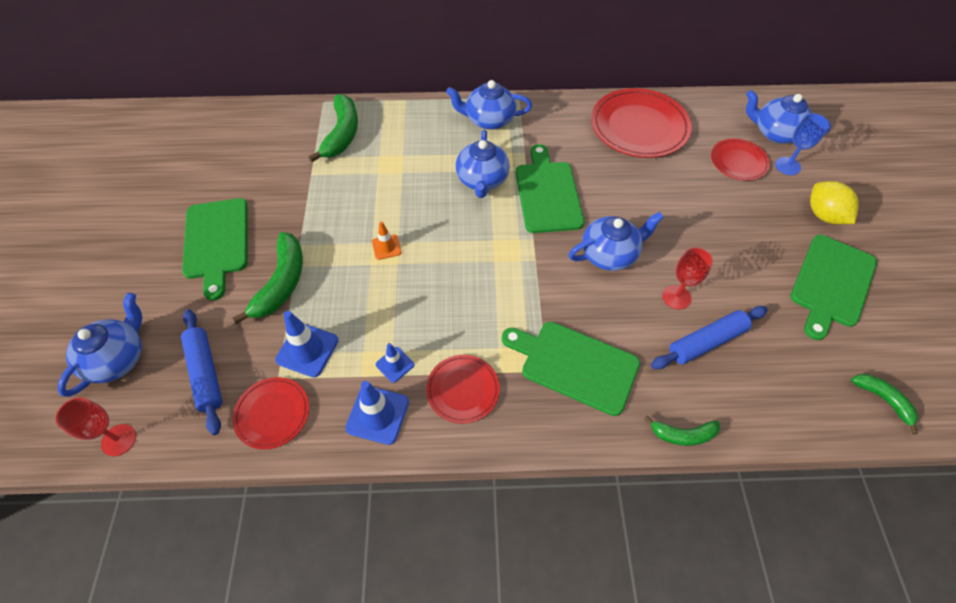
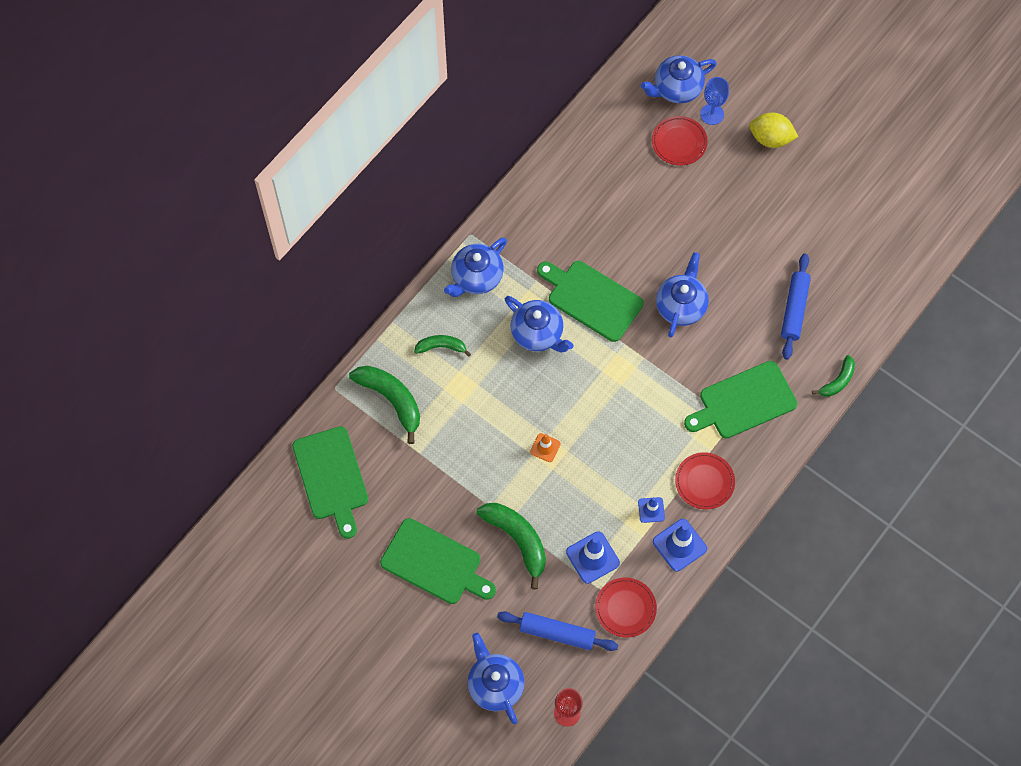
camera: 50 degrees left, 10 degrees up
red plate [591,88,692,158] -> none
red goblet [662,247,713,310] -> none
green cutting board [790,235,877,340] -> green cutting board moved to [292,426,368,539]
green banana [851,374,918,435] -> green banana moved to [414,335,471,357]

